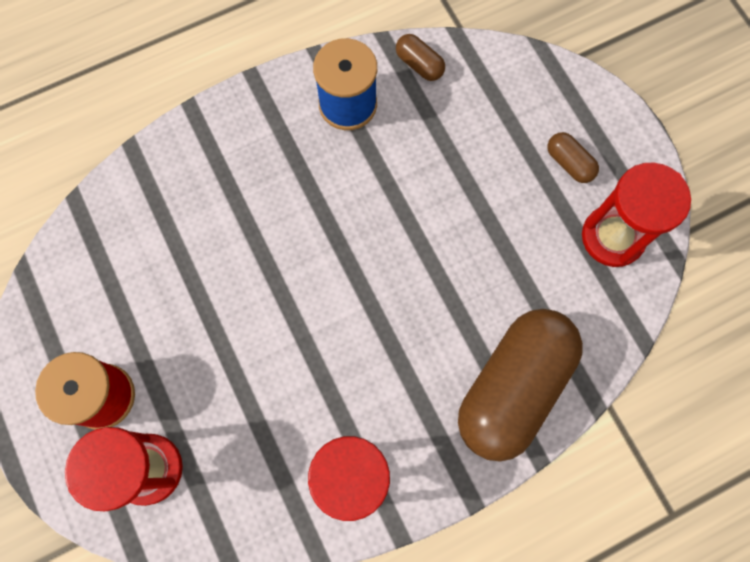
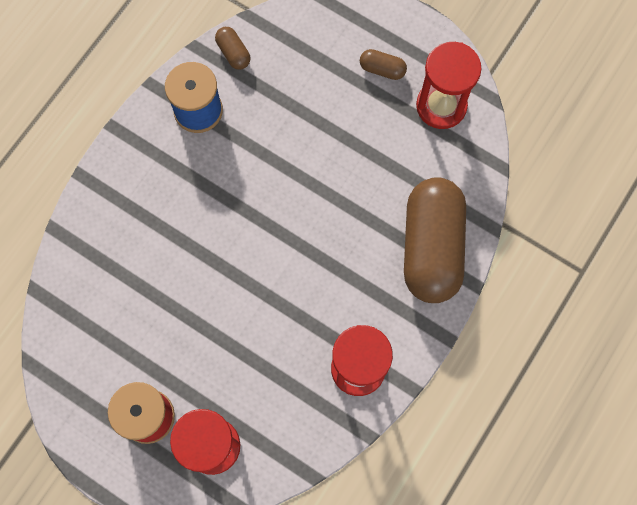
camera: 30 degrees left, 0 degrees up
brown capsule [396,34,445,81] -> brown capsule turned 45 degrees clockwise [215,27,250,70]

